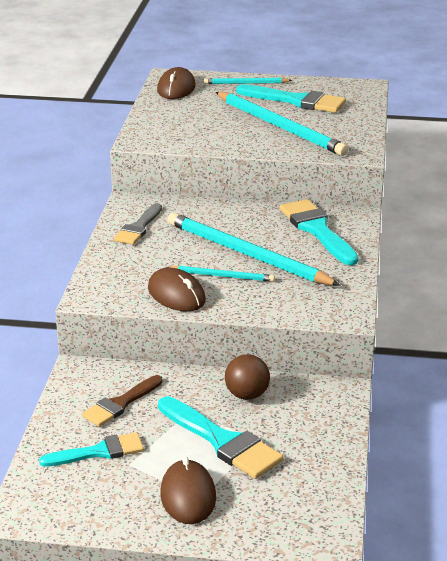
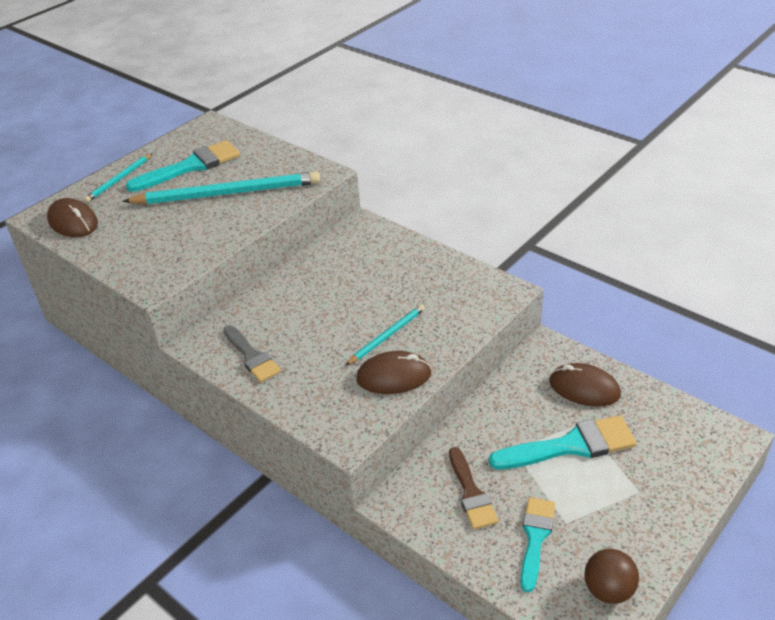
camera: 55 degrees left, 10 degrees up
brown mouse [160,456,216,524] -> brown mouse moved to [549,363,621,407]
turquoise pencil [168,213,341,286] -> none
brown ball [225,354,270,400] -> brown ball moved to [585,549,639,604]
turquoise brush [280,199,359,265] -> none

